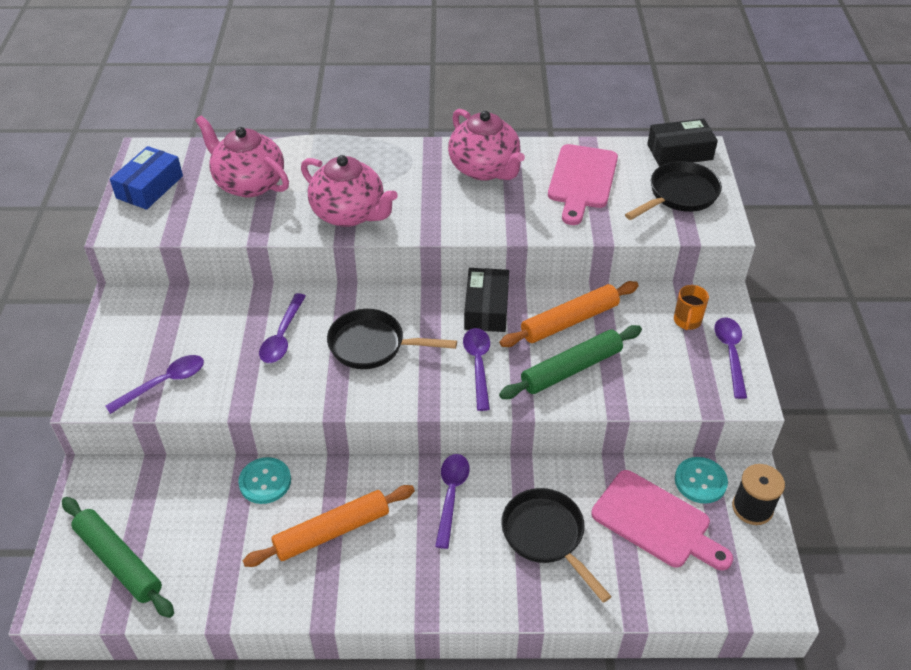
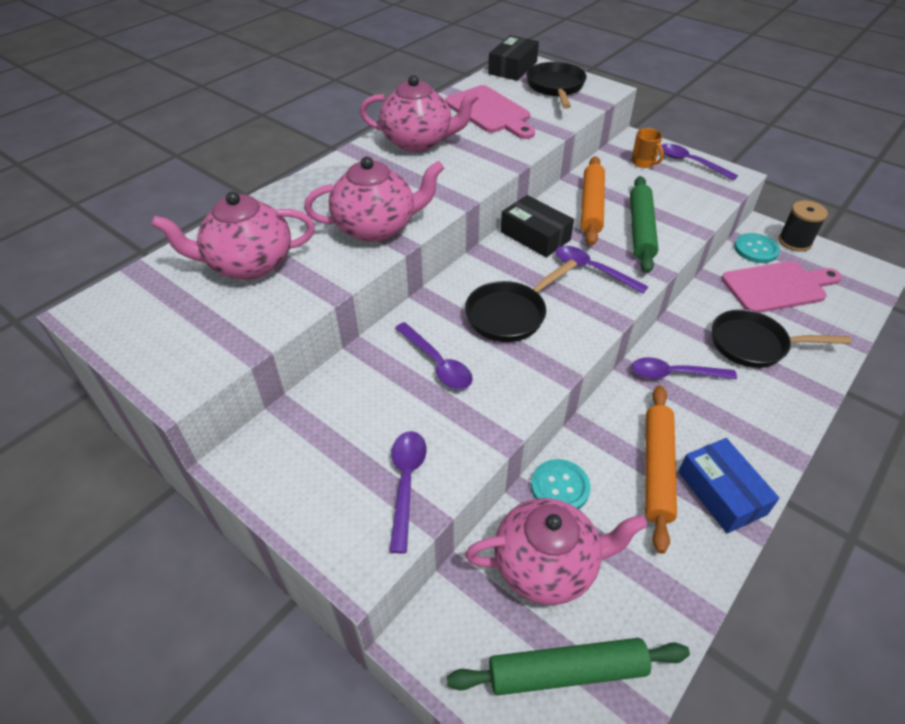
camera: 50 degrees left, 0 degrees up
blue box [110,146,183,210] -> blue box moved to [678,438,779,534]
purple spoon [435,454,470,549] -> purple spoon turned 45 degrees counterclockwise [632,357,737,379]
none -> pink teapot [465,498,648,605]

